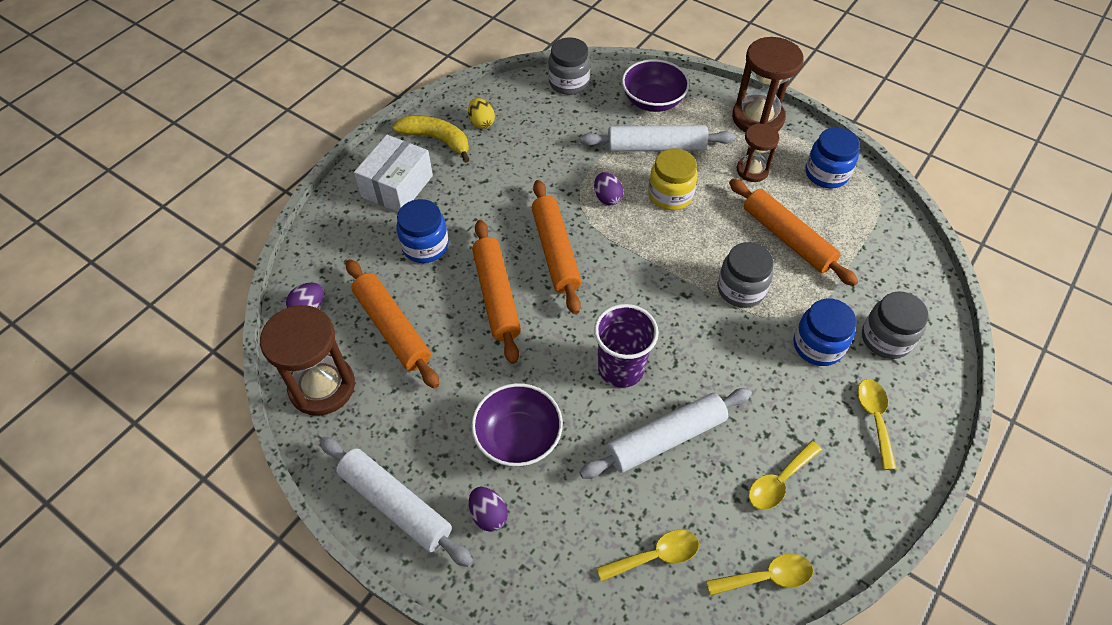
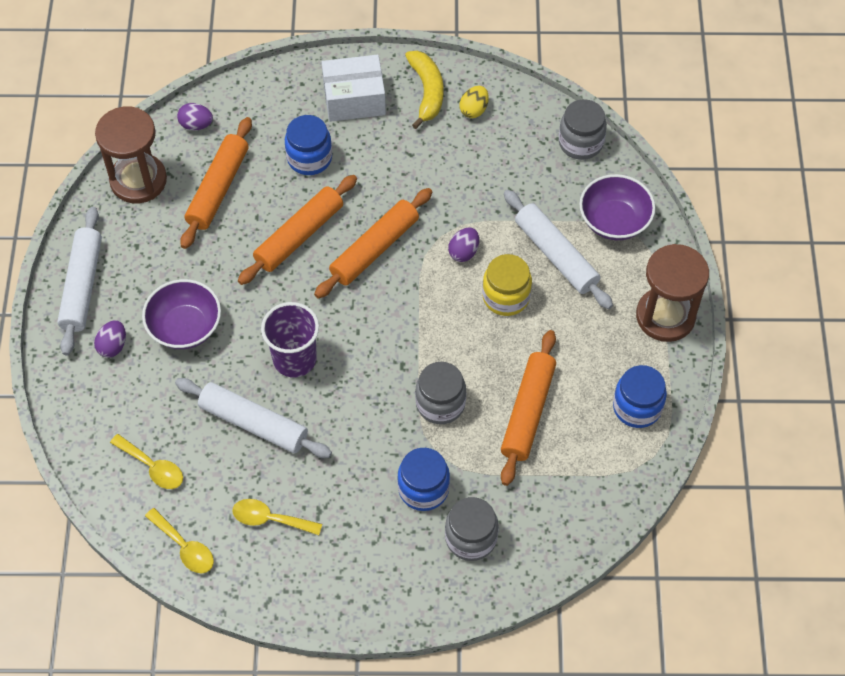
camera: 55 degrees right, 5 degrees up
brown hourglass [737,124,780,182] -> none
yellow spoon [857,379,897,470] -> none

